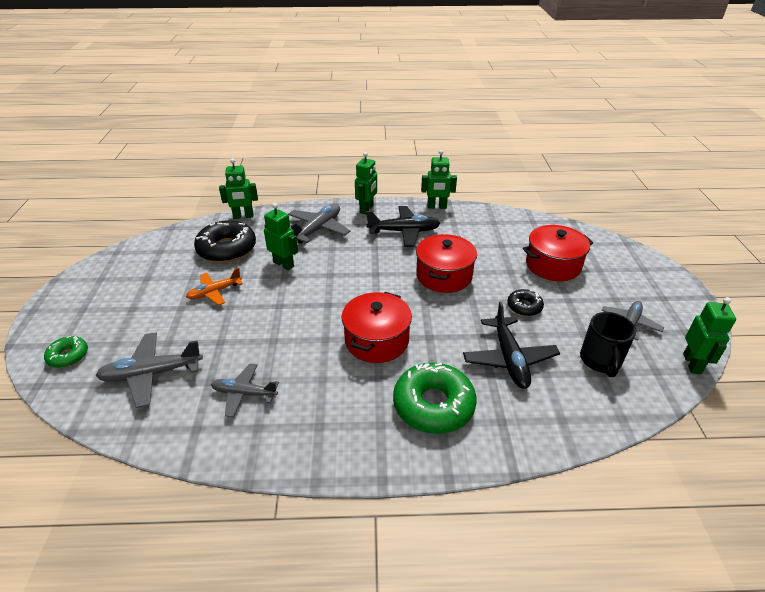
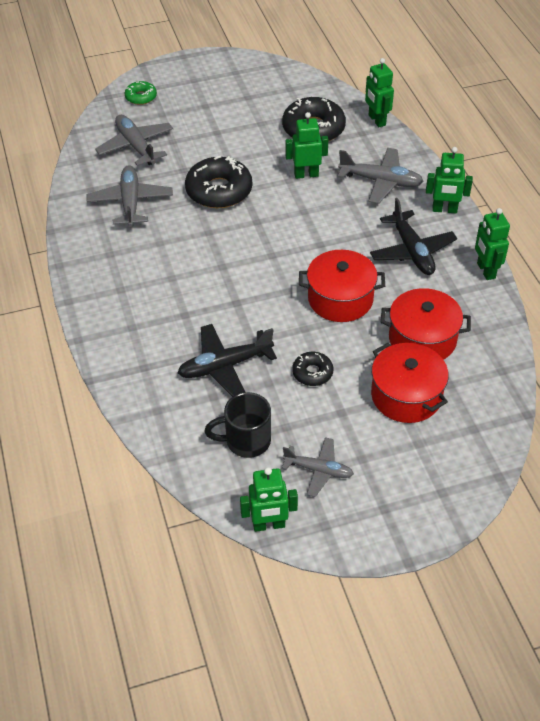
camera: 75 degrees right, 10 degrees up
orange plane [186,268,243,305] -> none
grey plane [211,363,279,417] -> grey plane [87,165,173,227], size x1.51
green robot [264,203,298,270] -> green robot turned 120 degrees counterclockwise [285,112,328,179]
red pot [342,292,412,363] -> red pot moved to [381,288,471,360]
green donut [393,362,477,434] -> none
none -> black donut [185,156,252,208]

